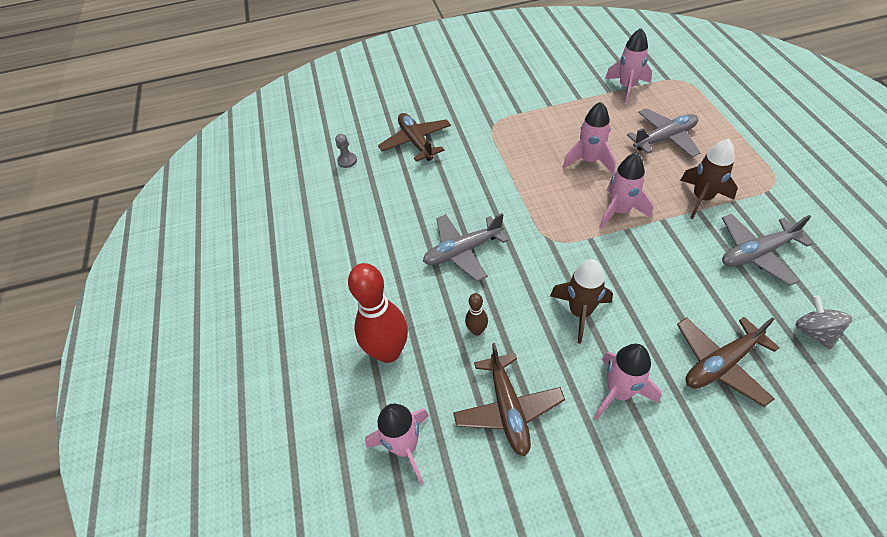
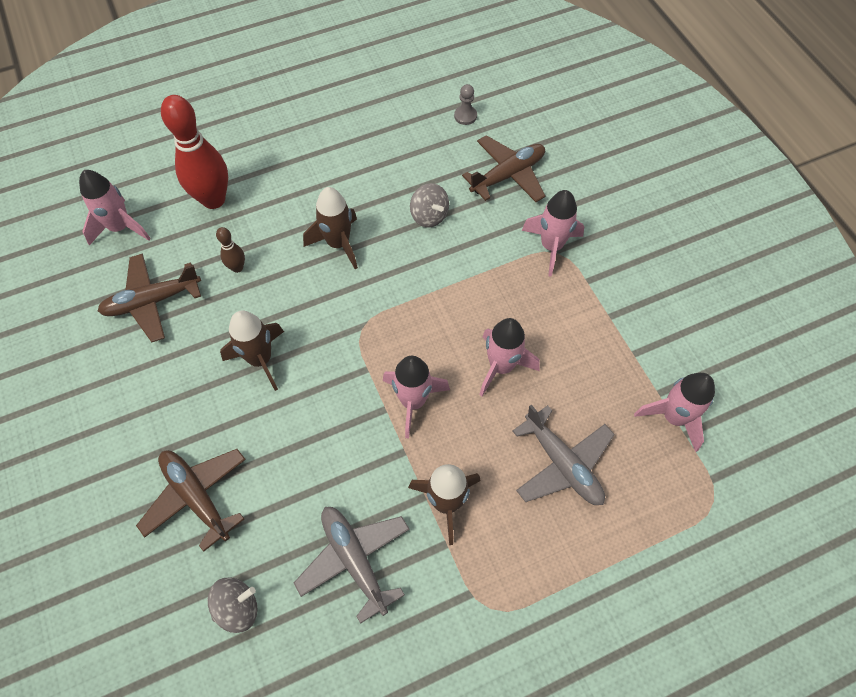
camera: 75 degrees right, 10 degrees up
grey plane [423,213,508,282] -> brown rocket [303,187,358,269]
pink rocket [594,344,662,420] -> pink rocket moved to [522,190,585,277]
none -> grey spinning top [410,183,449,228]

